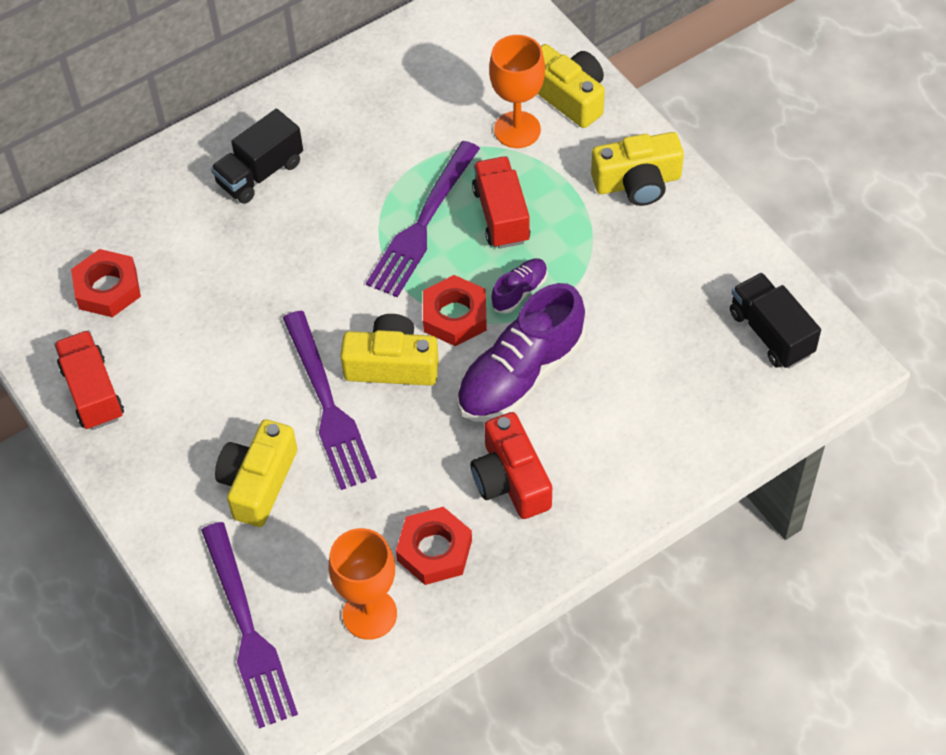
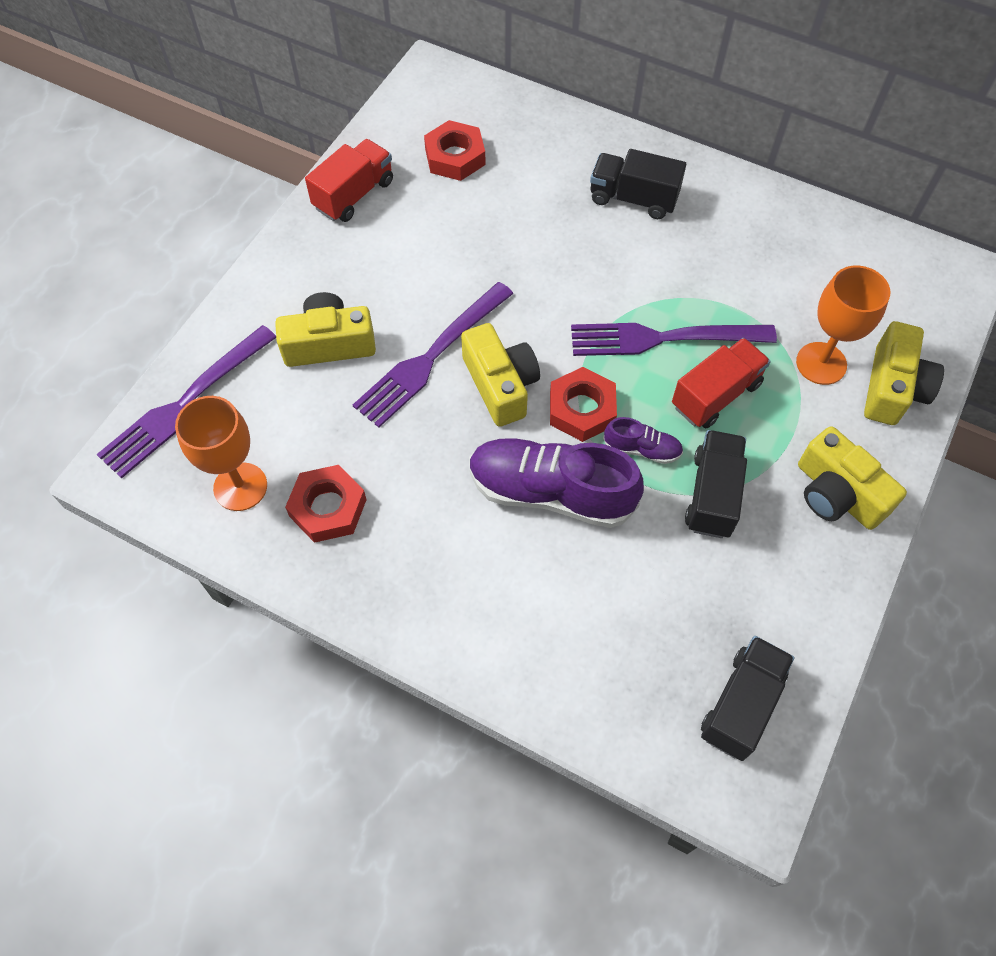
camera: 60 degrees right, 5 degrees up
red camera [471,412,552,519] -> none
none -> black truck [685,430,747,538]

